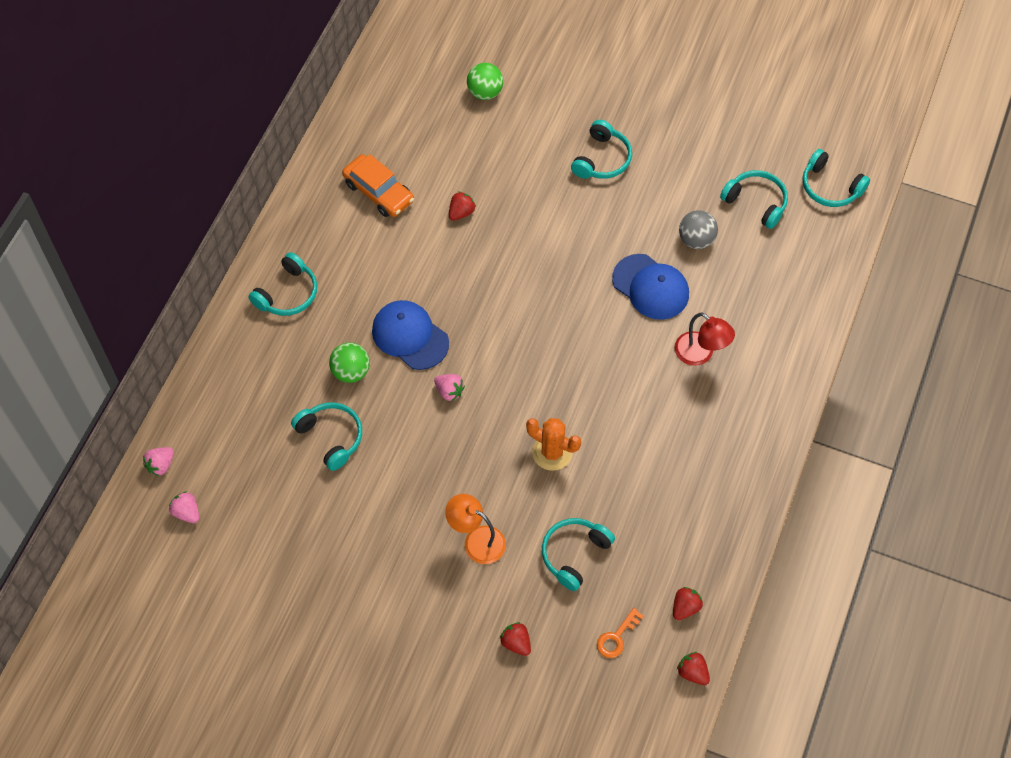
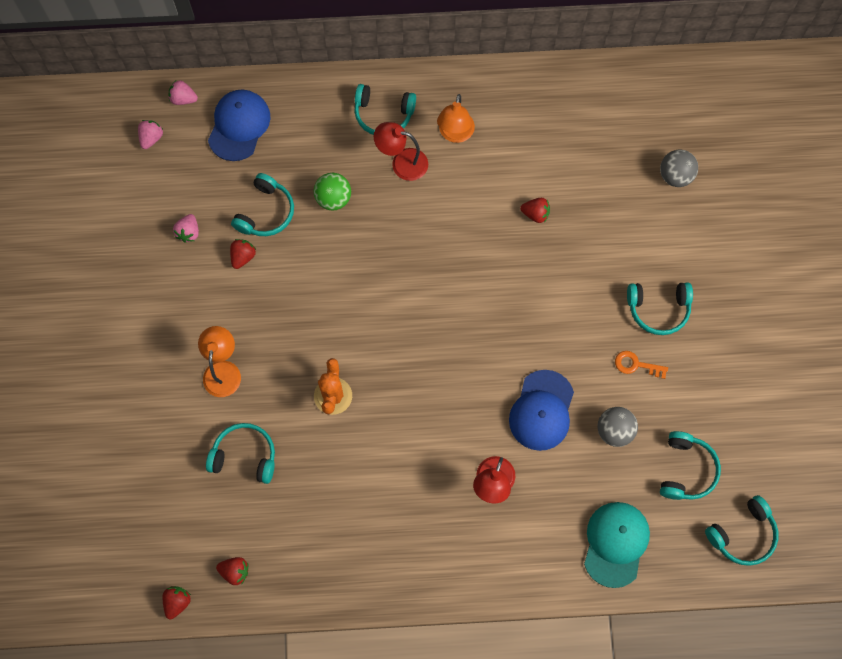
camera: 65 degrees right, 10 degrees up
orange car [342,154,414,217] -> none
blue cap [372,300,449,370] -> blue cap moved to [208,90,271,161]
pink strawberry [434,374,465,402] -> pink strawberry moved to [173,214,199,243]
green ball [467,63,503,100] -> grey ball [660,150,698,187]
red strawberry [500,622,531,656] -> red strawberry moved to [230,239,256,269]
orange key [597,608,644,658] -> orange key moved to [615,351,668,379]
turquoise headphones [803,149,870,207] -> turquoise headphones turned 135 degrees counterclockwise [705,495,778,566]
none -> red lamp [374,122,428,181]
none -> orange lamp [437,94,475,143]
none -> turquoise cap [584,502,650,588]

